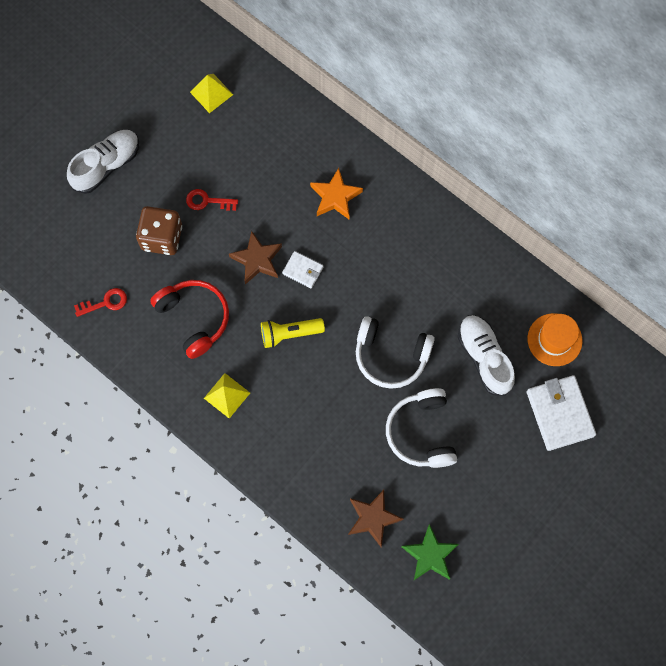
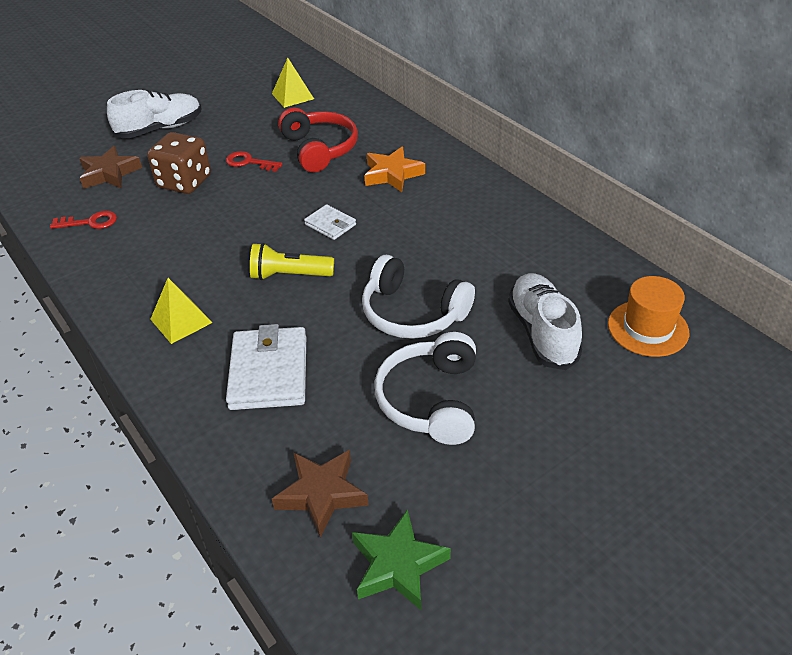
camera: 15 degrees right, 30 degrees down
red headphones [150,280,229,359] -> red headphones moved to [278,108,358,172]
brown star [229,231,282,284] -> brown star moved to [79,146,142,189]
white wallet [527,375,596,451] -> white wallet moved to [226,324,306,410]

